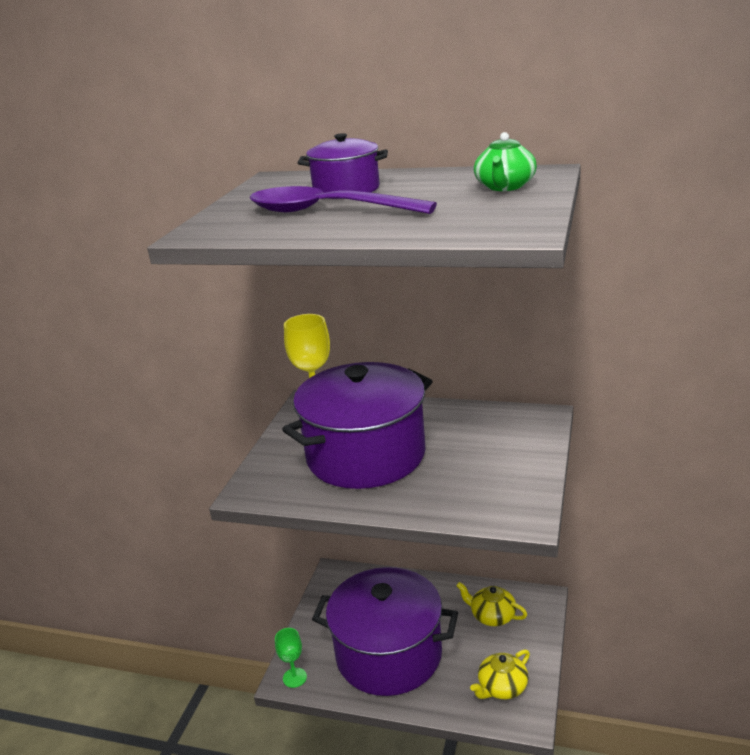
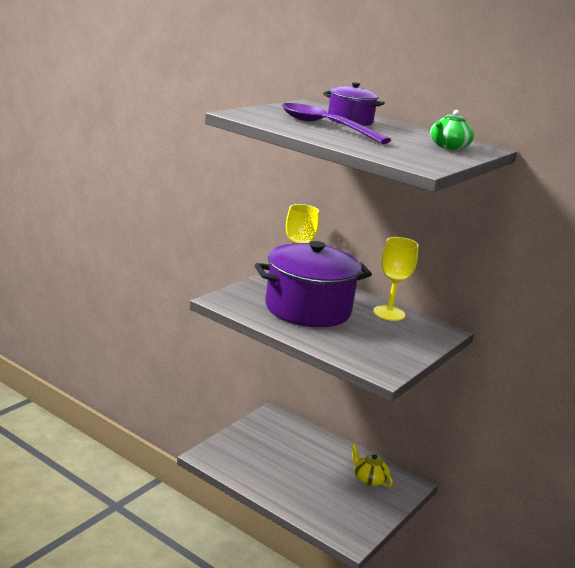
camera: 15 degrees right, 5 degrees down
green goblet [275,628,307,688] -> none
purple pot [312,567,458,696] -> none
yellow teapot [470,649,530,699] -> none
none -> yellow goblet [373,237,419,321]

